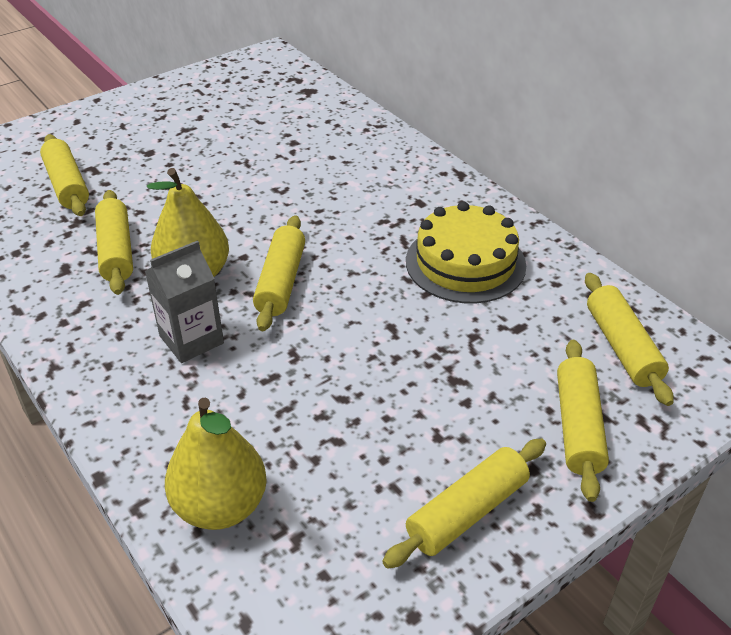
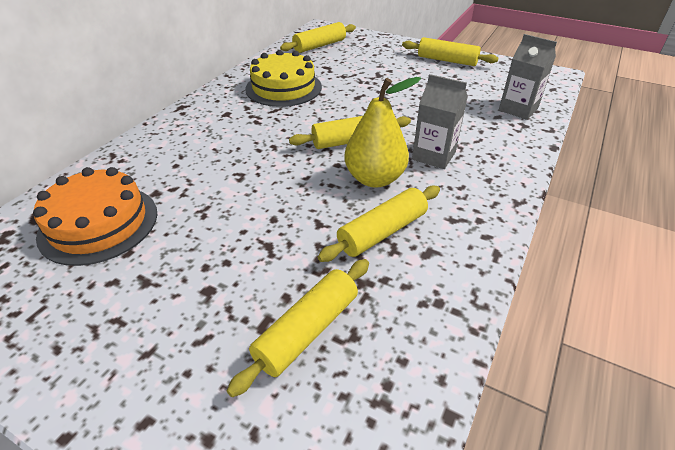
camera: 115 degrees left, 0 degrees up
yellow pear [165,398,267,530] -> grey carton [499,34,557,120]
yellow rolling pin [557,340,609,502] -> none
none -> orange cake [33,167,157,266]

